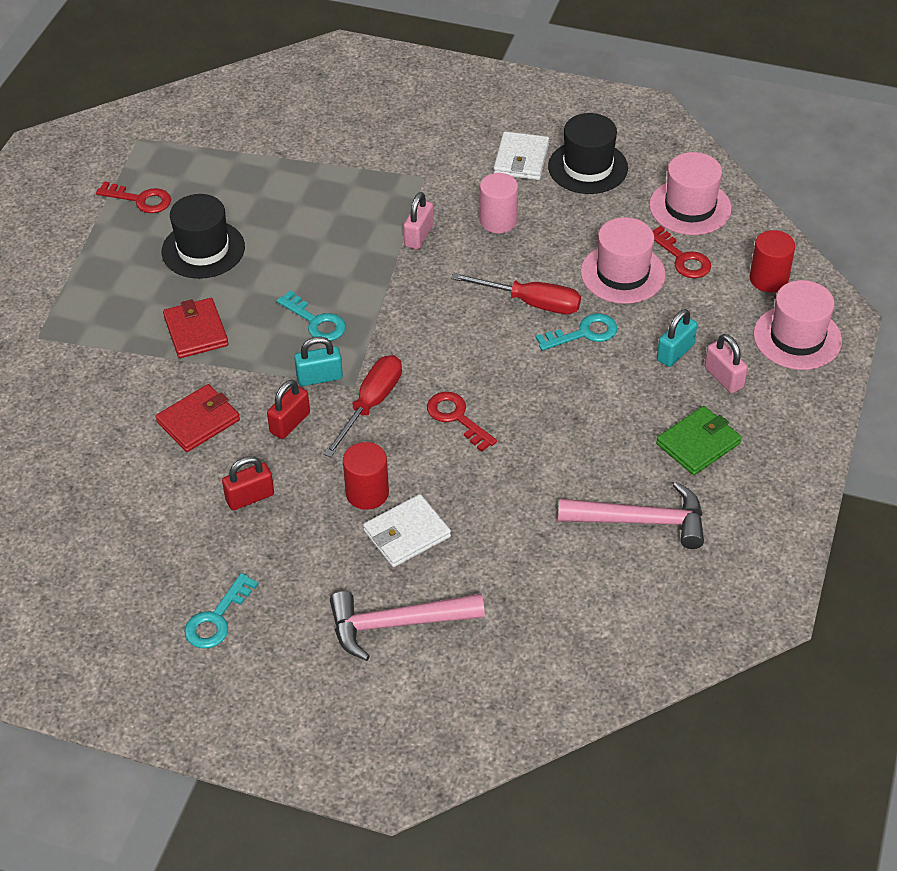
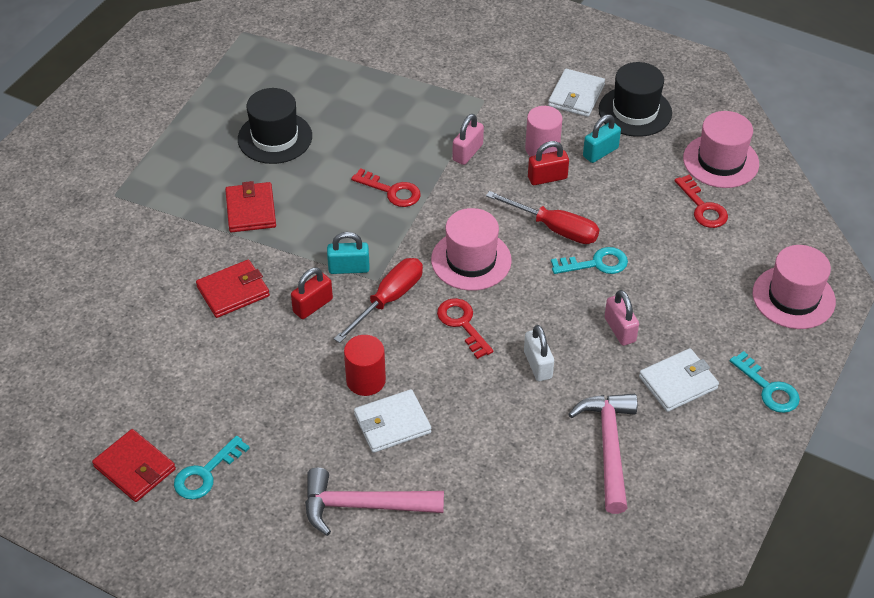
camera: 10 degrees right, 0 degrees up
red key [96,181,171,213] -> red key moved to [351,168,421,207]
red padlock [222,456,274,510] -> red padlock moved to [528,141,569,185]
turquoise key [277,291,346,341] -> turquoise key moved to [730,351,800,413]
pink hammer [558,482,704,549] -> pink hammer turned 105 degrees counterclockwise [568,394,637,514]
pink hat [581,217,666,304] -> pink hat moved to [431,208,512,291]
green wallet [656,406,742,475] -> white wallet [639,348,719,412]
turquoise padlock [657,309,697,367] -> turquoise padlock moved to [583,114,621,163]
pink padlock [705,334,748,393] -> pink padlock moved to [605,290,639,346]
red cylinder [749,230,795,292] -> none
none -> red wallet [92,429,176,502]
none -> white padlock [524,325,554,381]

